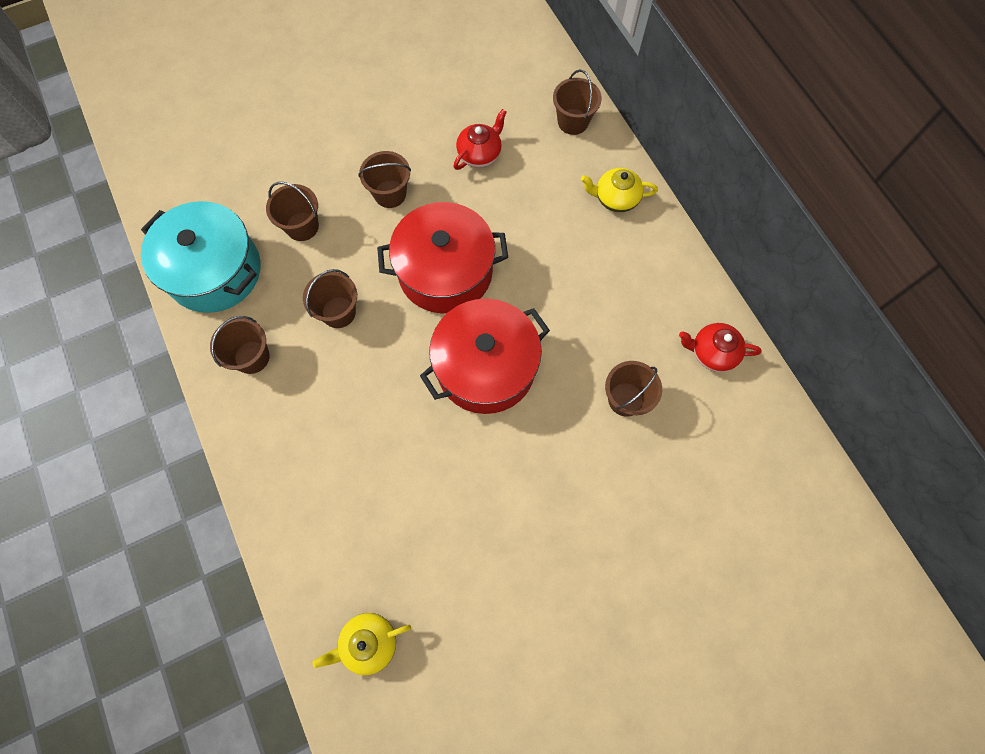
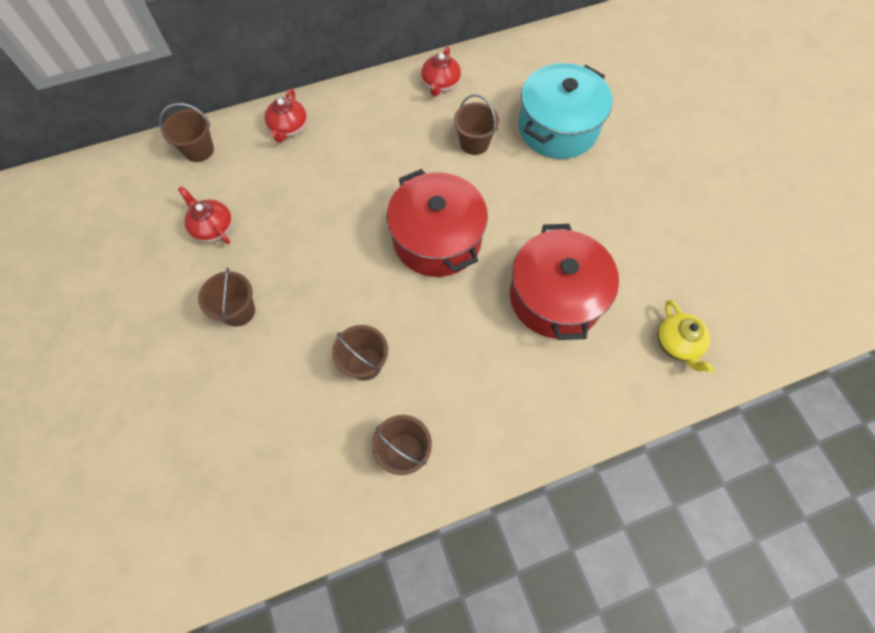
camera: 85 degrees left, 5 degrees down
turquoise pot [141,201,261,313] -> turquoise pot moved to [518,63,613,159]
brown bucket [266,182,319,241] -> none
red pot [377,202,508,313] -> red pot moved to [510,224,619,340]
yellow teapot [581,168,658,212] -> red teapot [265,89,307,143]

